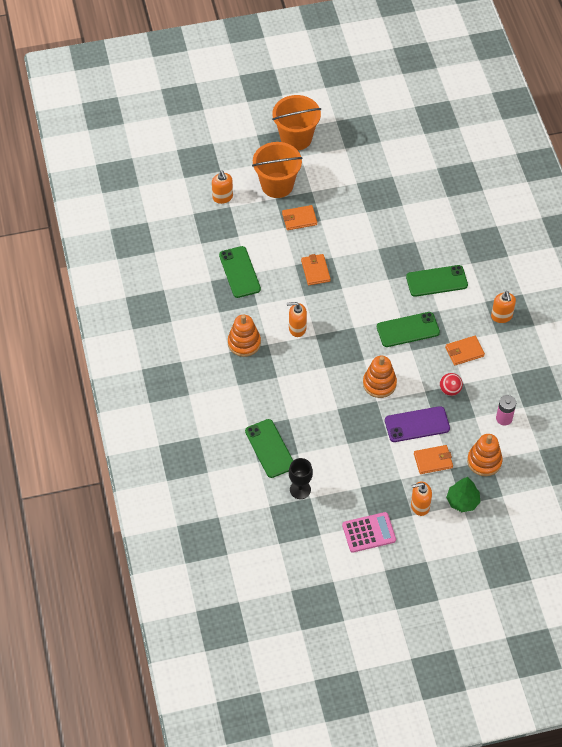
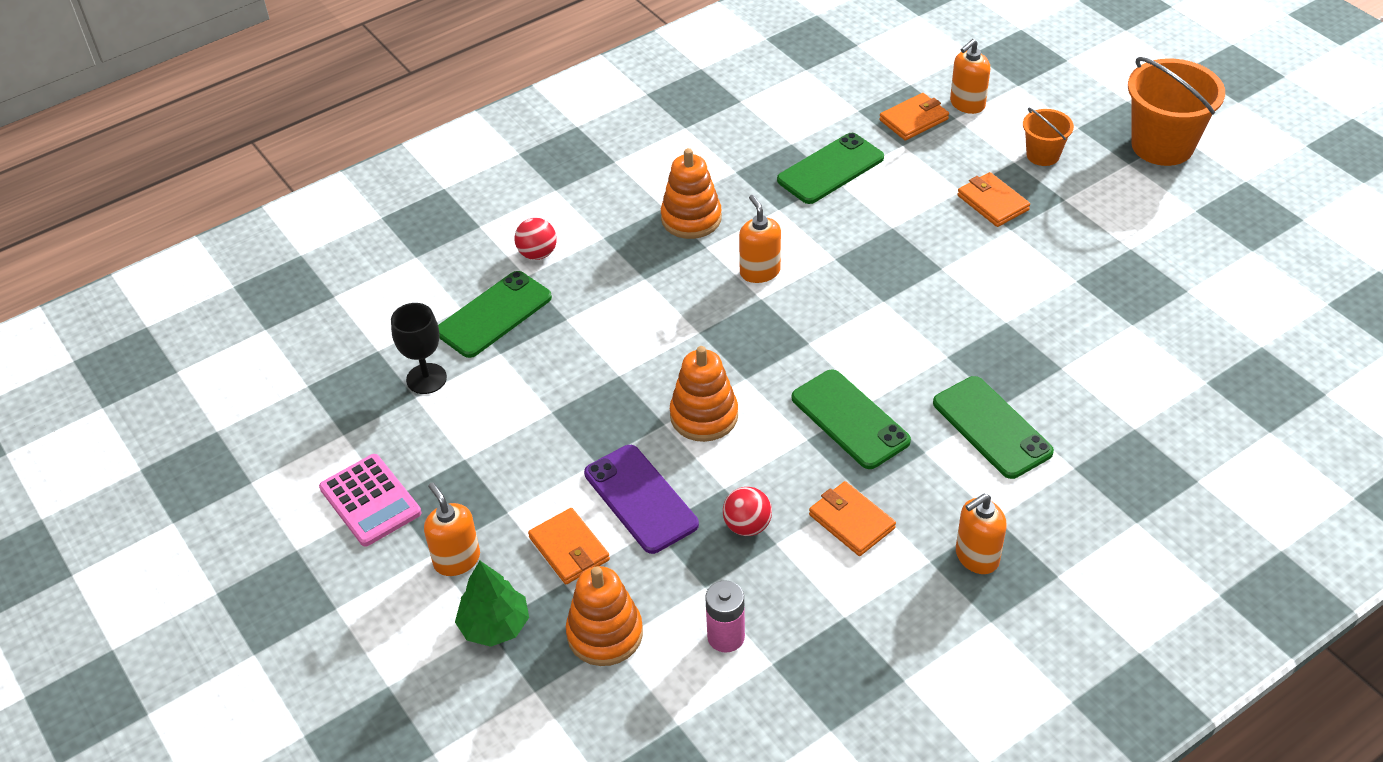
camera: 70 degrees right, 10 degrees down
orange bucket [252,142,303,198] -> orange bucket [1023,108,1074,166], size x0.54
orange wallet [301,254,331,285] -> orange wallet moved to [879,93,949,140]
none -> red ball [514,218,557,260]

